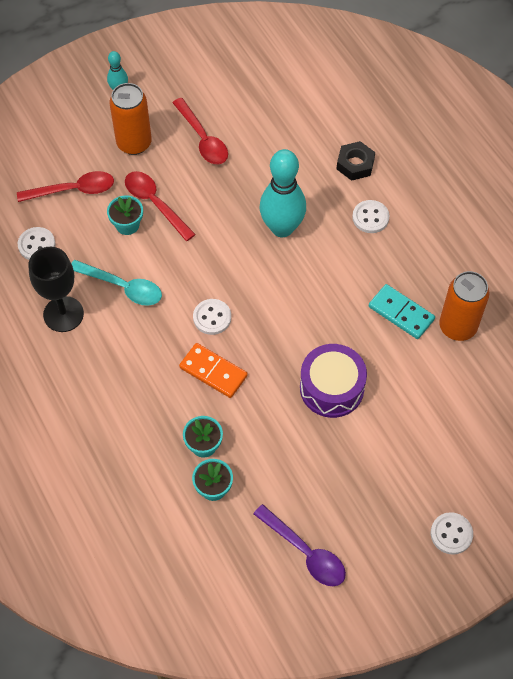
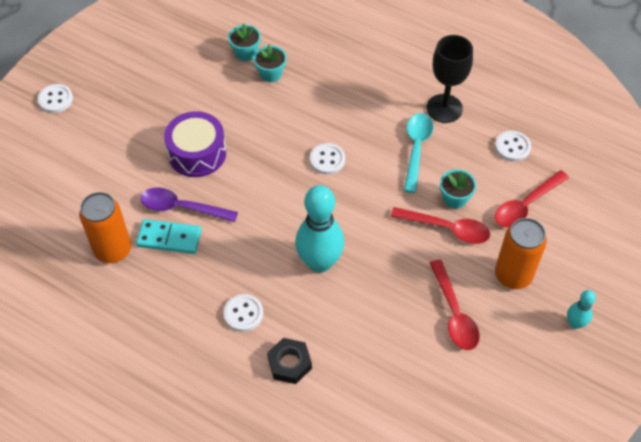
camera: 150 degrees right, 5 degrees down
turquoise spoon [71,260,162,306] -> turquoise spoon turned 105 degrees clockwise [404,113,433,193]
red spoon [172,98,228,165] -> red spoon turned 135 degrees counterclockwise [430,259,480,350]
orange domino [179,343,248,398] -> none
purple spoon [254,504,346,586] -> purple spoon moved to [140,187,238,222]

